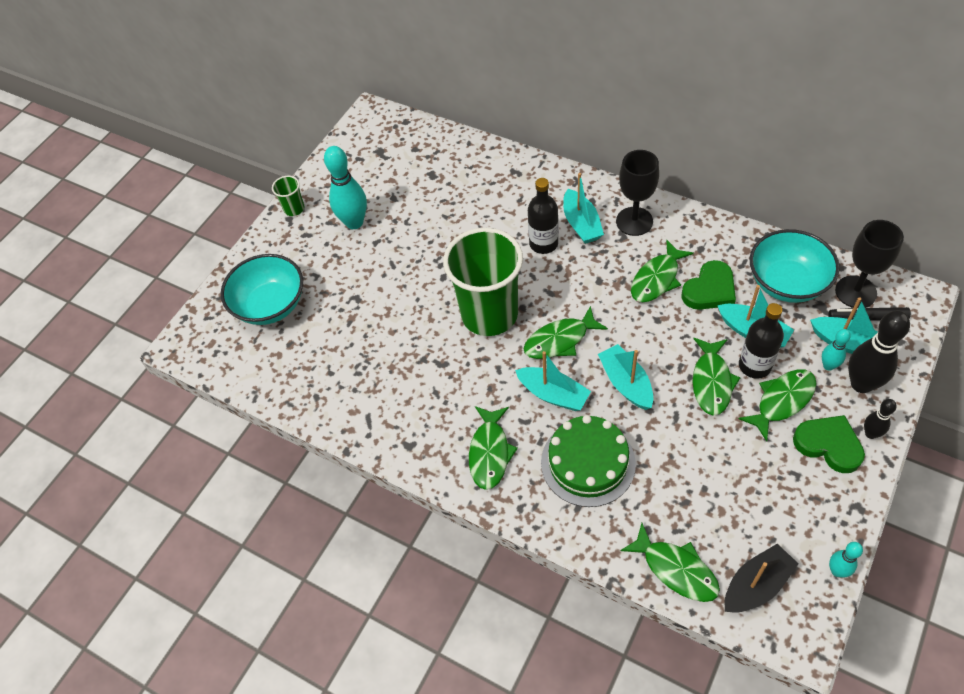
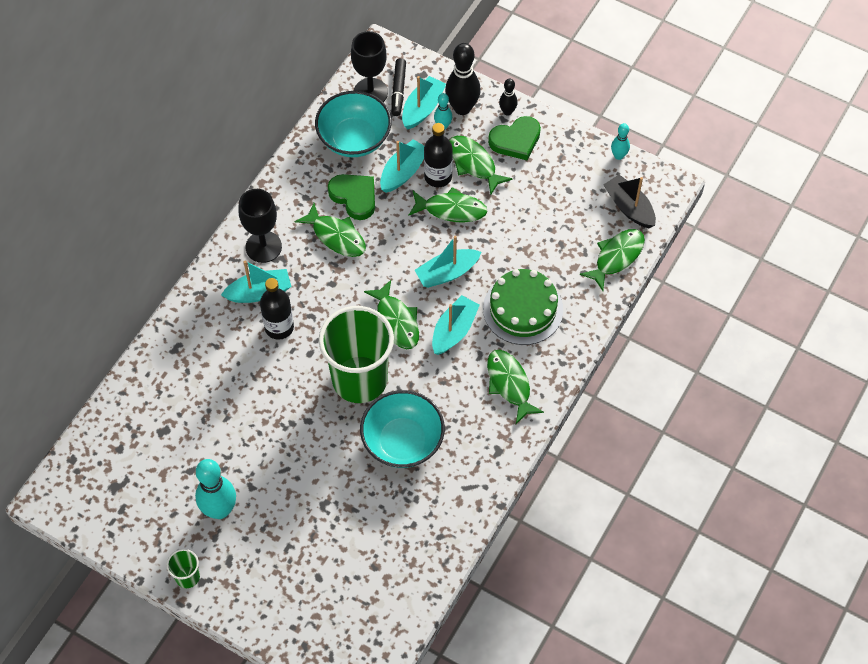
camera: 95 degrees left, 5 degrees up
turquoise bowl [221,254,303,325] -> turquoise bowl moved to [360,390,445,468]
green fish [469,406,518,490] -> green fish turned 120 degrees counterclockwise [487,350,544,424]
green heart [793,415,865,473] -> green heart turned 150 degrees counterclockwise [488,116,541,160]

